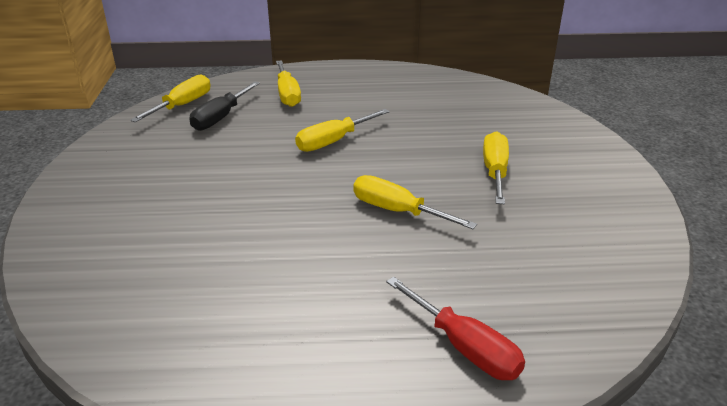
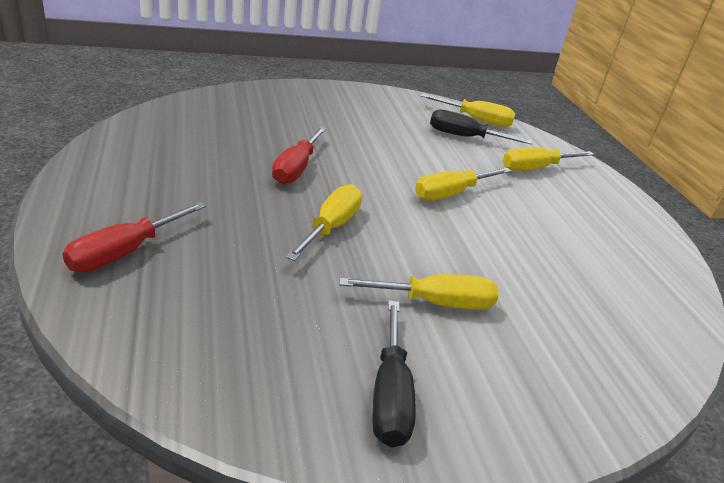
camera: 75 degrees right, 0 degrees up
yellow screwdriver [295,109,390,152] -> yellow screwdriver turned 75 degrees counterclockwise [415,167,511,200]
none -> red screwdriver [272,127,327,184]
none -> black screwdriver [372,300,416,448]

